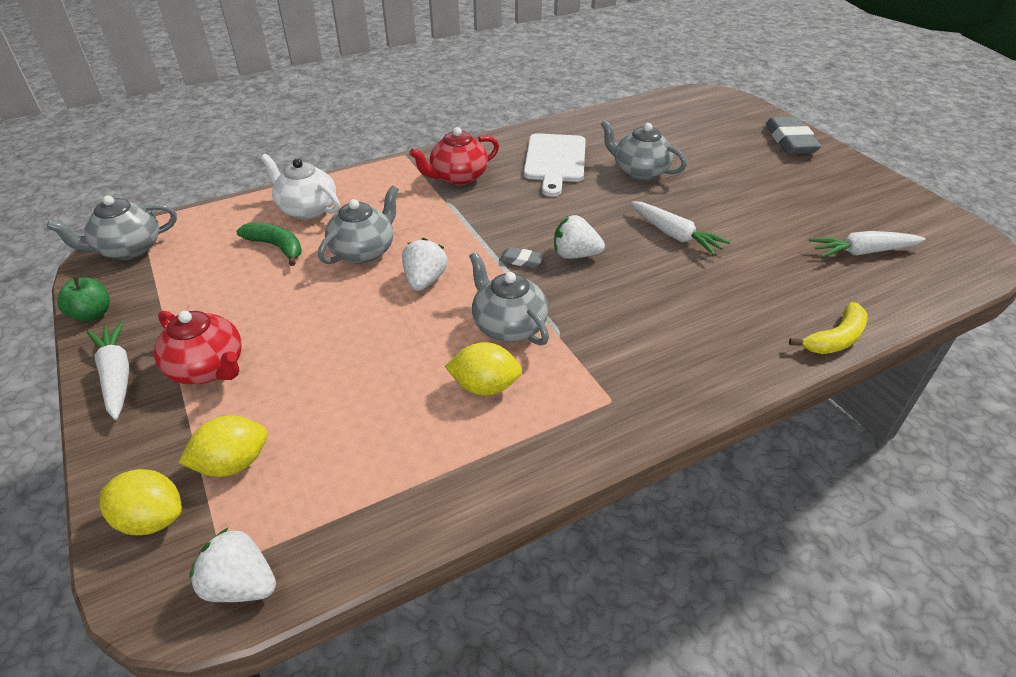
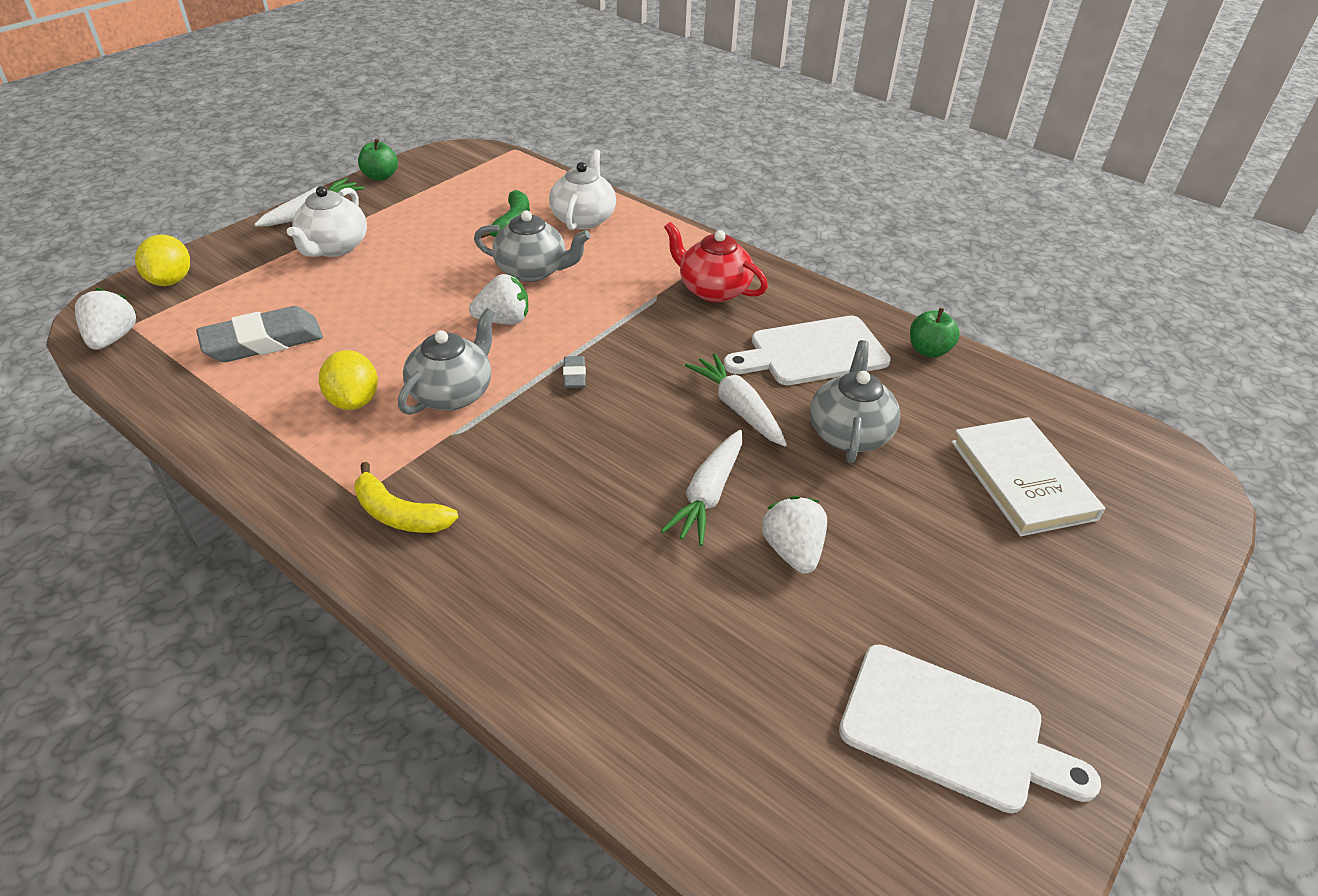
camera: 65 degrees right, 0 degrees up
grey teapot [47,195,177,260] -> none
red teapot [154,311,242,385] -> white teapot [287,186,367,257]
yellow lemon [178,415,268,477] -> none
white strawberry [554,215,605,259] -> white strawberry moved to [762,496,827,574]
grey eraser [765,116,821,154] -> grey eraser moved to [196,306,323,362]
yellow banana [789,302,867,354] -> yellow banana moved to [354,462,458,533]
white carrot [809,231,926,258] -> white carrot moved to [685,353,787,446]
none -> white cutting board [839,644,1101,813]
none -> green apple [910,308,960,358]
none -> white book [952,417,1105,536]

